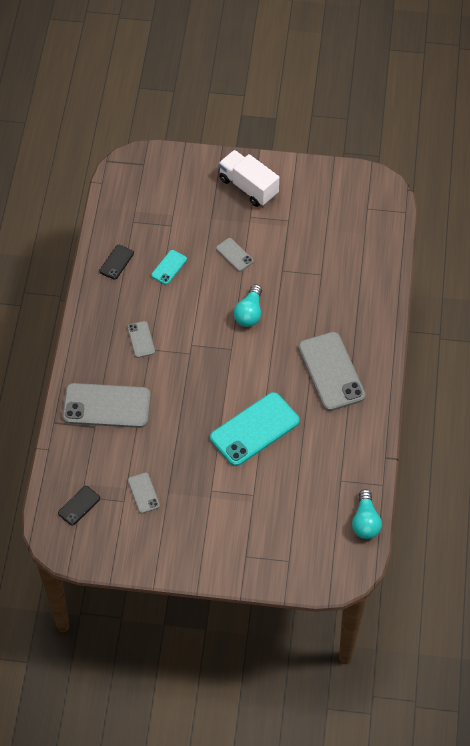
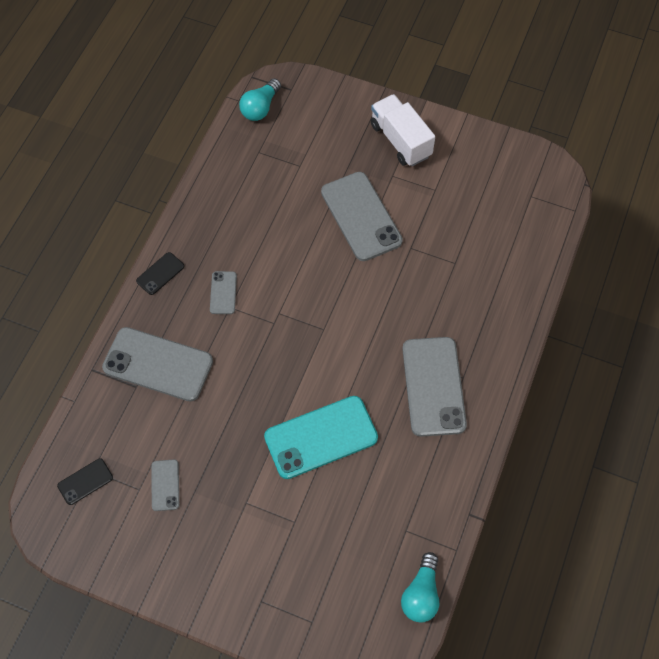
camera: 15 degrees right, 5 degrees up
black phone [99,245,134,280] -> black phone moved to [136,252,184,295]
turquoise phone [151,250,187,285] -> none
grey phone [216,238,253,272] -> grey phone [321,172,403,261], size x2.10
turquoise light bulb [234,284,262,327] -> turquoise light bulb moved to [239,78,281,121]

